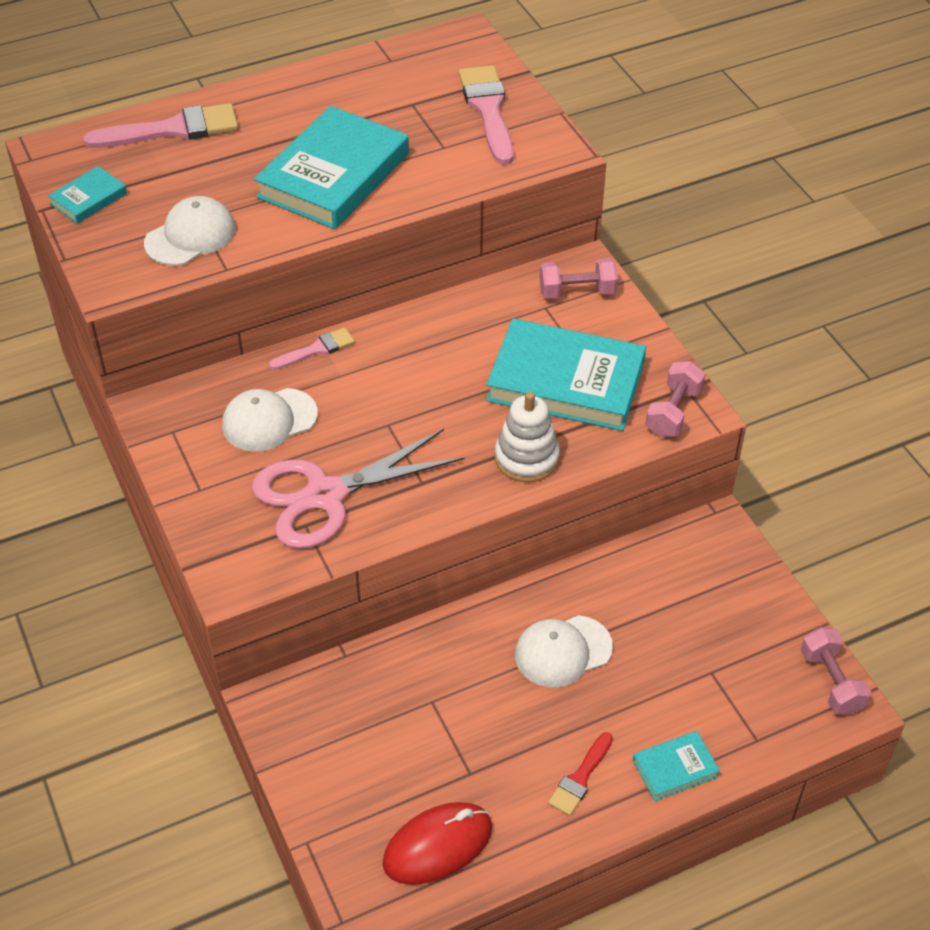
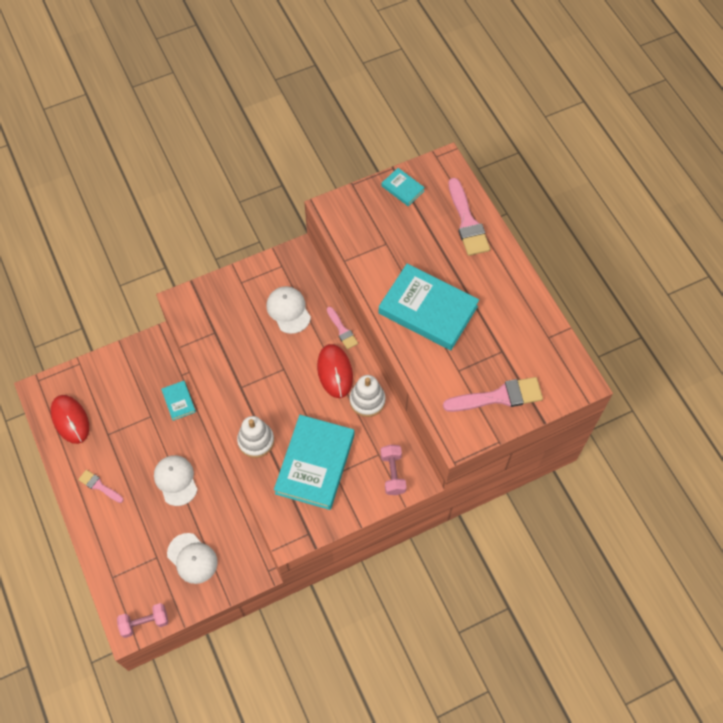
camera: 90 degrees right, 15 degrees up
white cap [144,196,236,266] -> white cap moved to [167,533,218,584]
pink scissors [252,429,465,549] -> none
red brush [548,732,613,816] -> pink brush [78,470,124,503]
turquoise book [633,731,720,801] -> turquoise book moved to [161,381,196,421]
pink dumbbell [645,361,706,437] -> none
none -> red mouse [317,344,353,398]
none -> white stacking toy [350,375,385,417]

